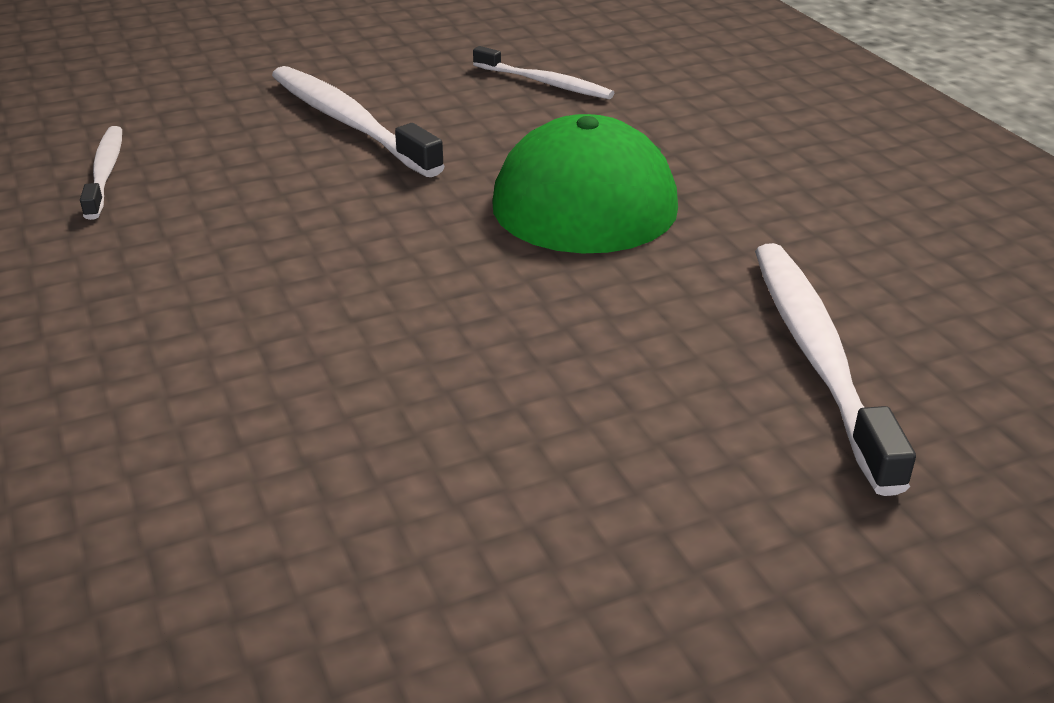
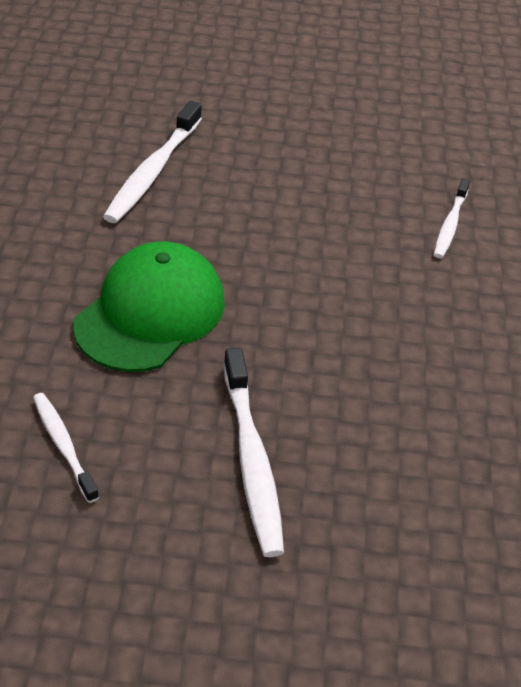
camera: 155 degrees left, 10 degrees up
white toothbrush [80,126,122,220] -> white toothbrush moved to [434,178,470,258]

